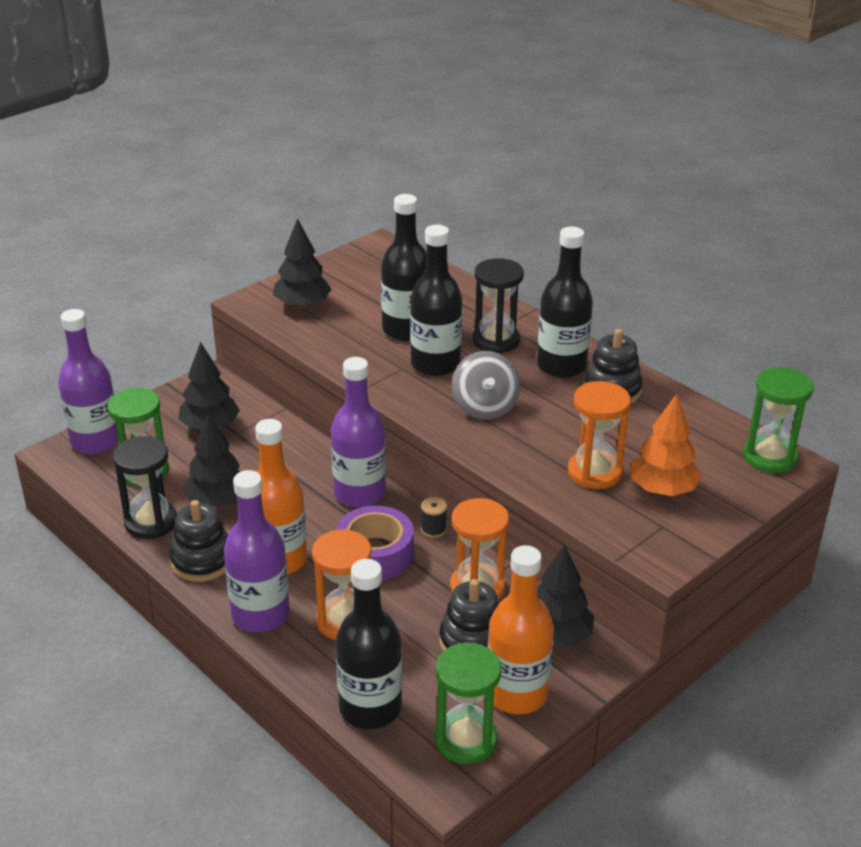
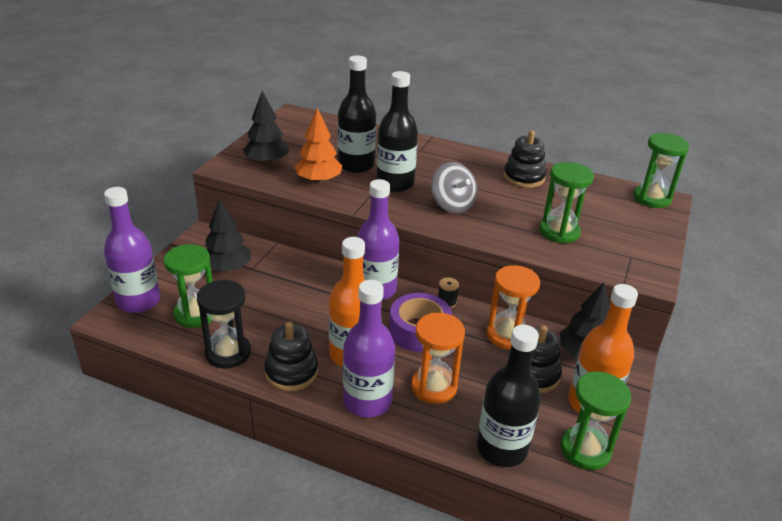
camera: 25 degrees left, 0 degrees up
black tree [183,414,240,507] -> none
black hourglass [473,258,524,354] -> none
black bottle [537,226,593,378] -> none
orange hourglass [568,381,631,489] -> green hourglass [540,162,594,243]
orange tree [631,394,702,496] -> orange tree moved to [295,108,342,184]

